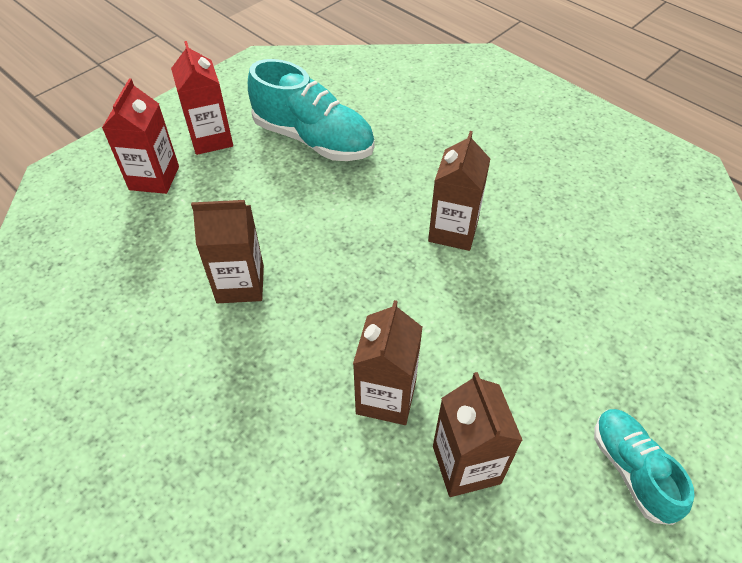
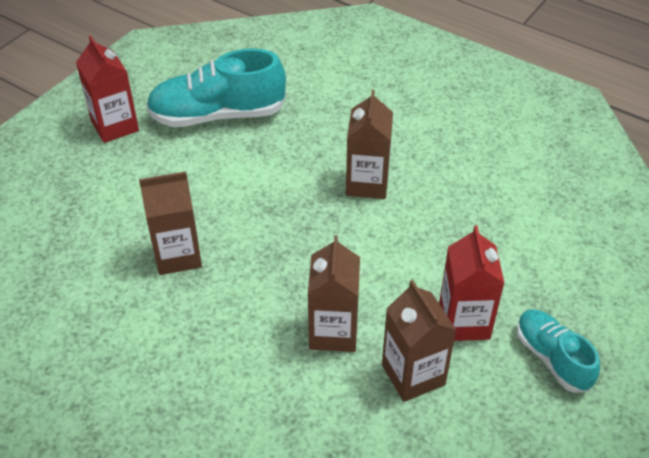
camera: 10 degrees left, 5 degrees down
red carton [102,79,179,194] -> red carton moved to [439,225,504,341]
turquoise shoe [248,59,375,161] -> turquoise shoe turned 150 degrees clockwise [146,48,286,127]

